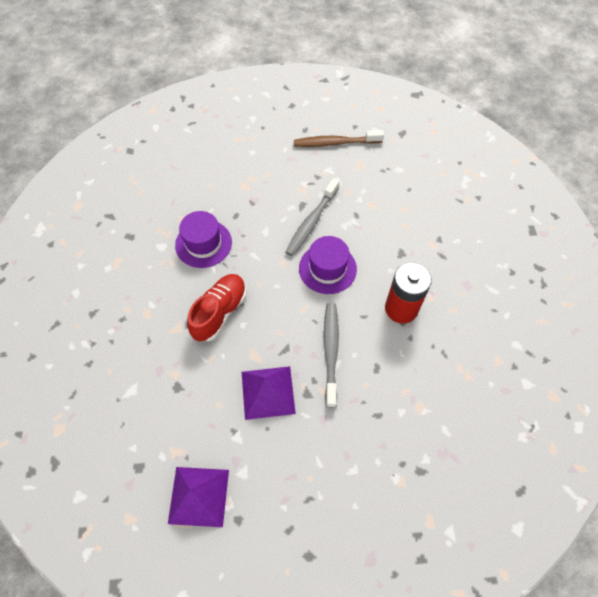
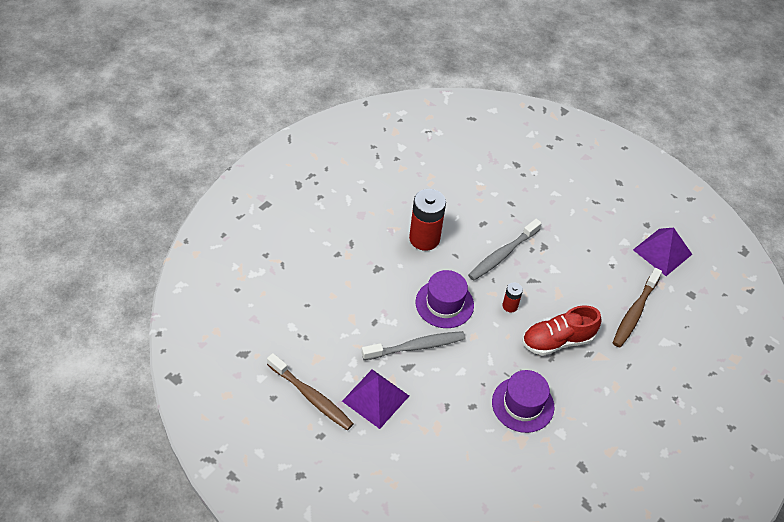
camera: 140 degrees left, 10 degrees down
purple pyramid [242,366,296,420] -> purple pyramid moved to [342,369,409,429]
none -> red battery [502,282,523,312]
none -> brown toothbrush [613,268,662,348]

